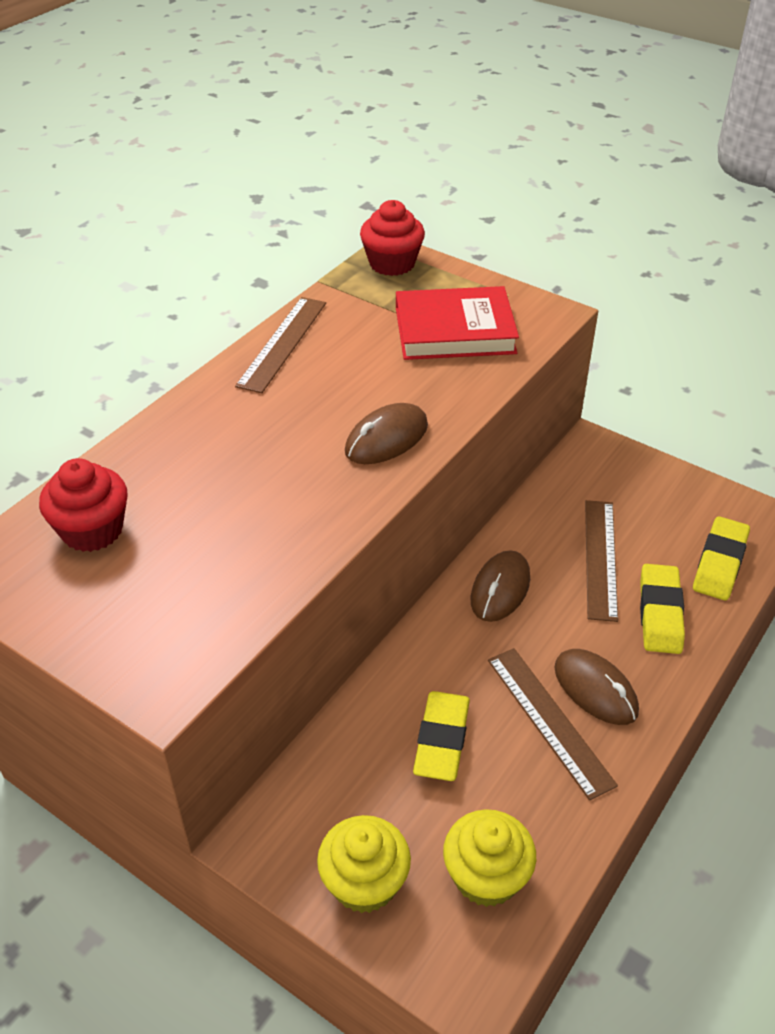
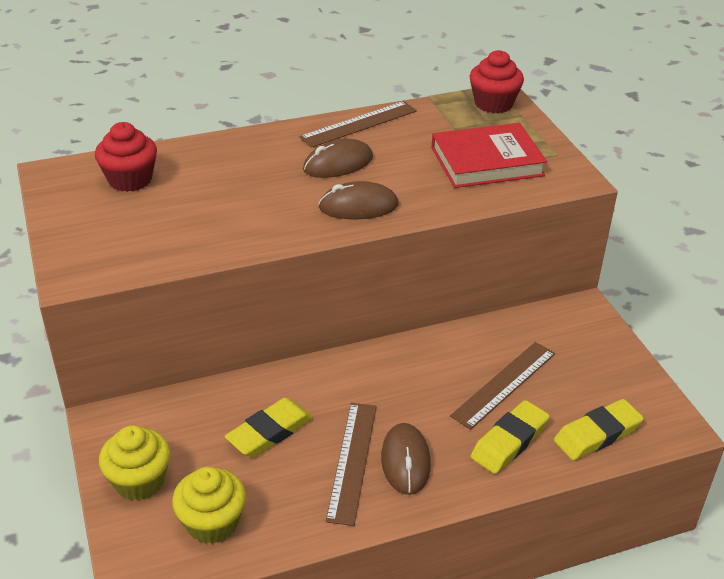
camera: 35 degrees right, 5 degrees down
red book [396,286,519,360] -> red book turned 45 degrees counterclockwise [431,123,547,188]
brown mouse [471,550,530,622] -> brown mouse moved to [303,139,373,178]

